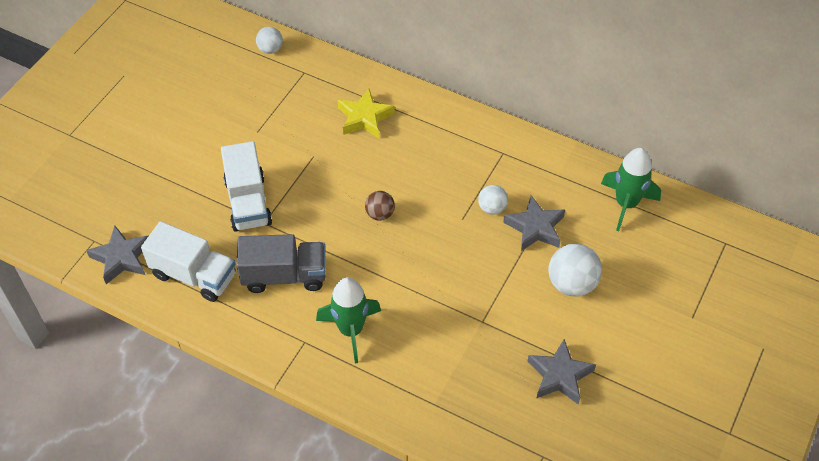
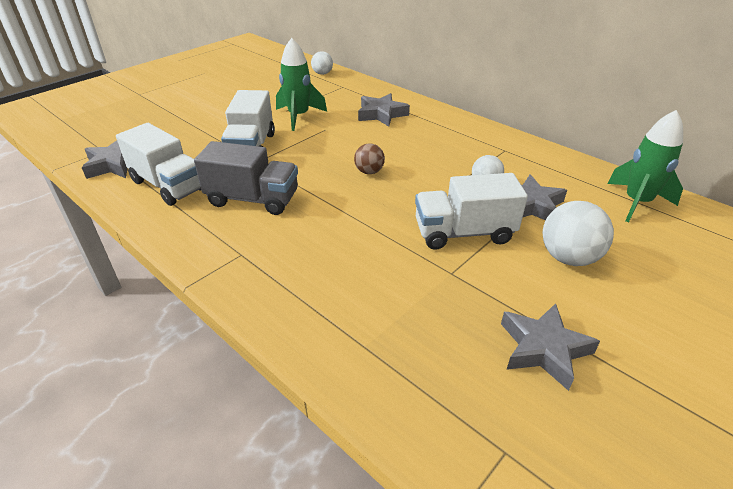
camera: 15 degrees right, 15 degrees down
green rocket [316,277,381,364] -> green rocket moved to [276,38,327,131]
yellow star [338,88,395,138] -> grey star [358,93,410,127]
none -> white truck [415,173,528,250]

